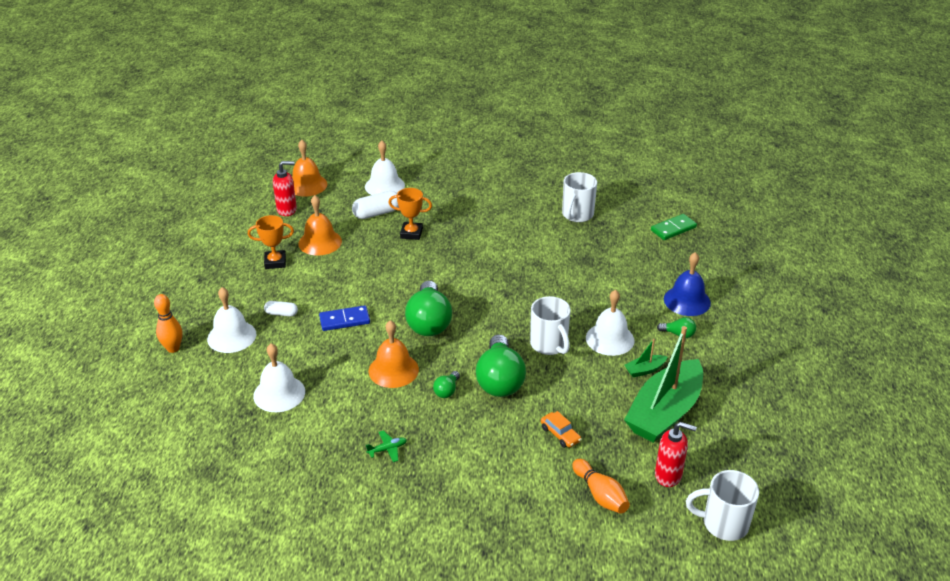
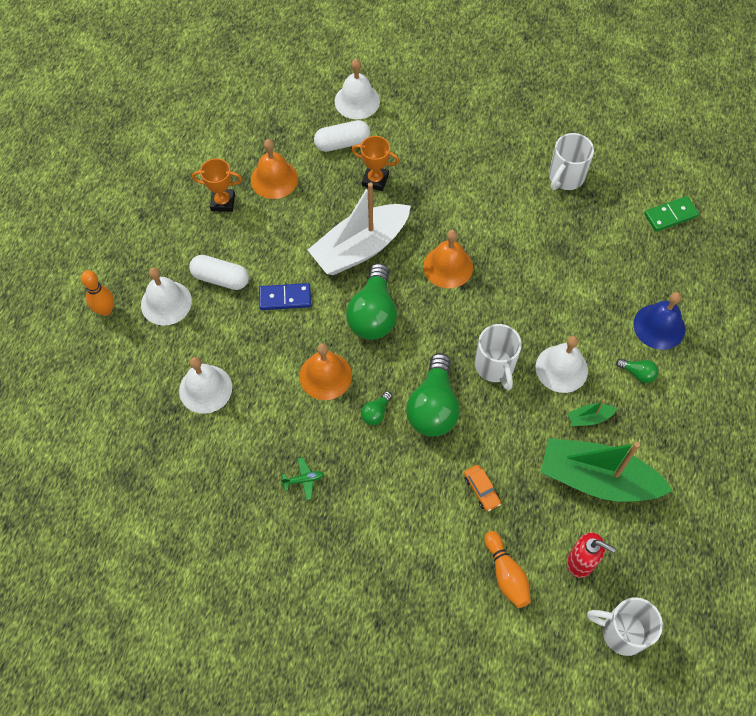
camera: 10 degrees right, 25 degrees up
white capsule [264,301,298,317] -> white capsule [189,255,249,290], size x1.69
red soap dispenser [273,161,297,216] -> none
orange bell [292,140,328,197] -> orange bell moved to [423,230,473,288]
green boat [624,326,703,443] -> green boat turned 60 degrees clockwise [541,438,673,502]
none -> white boat [308,182,411,275]

